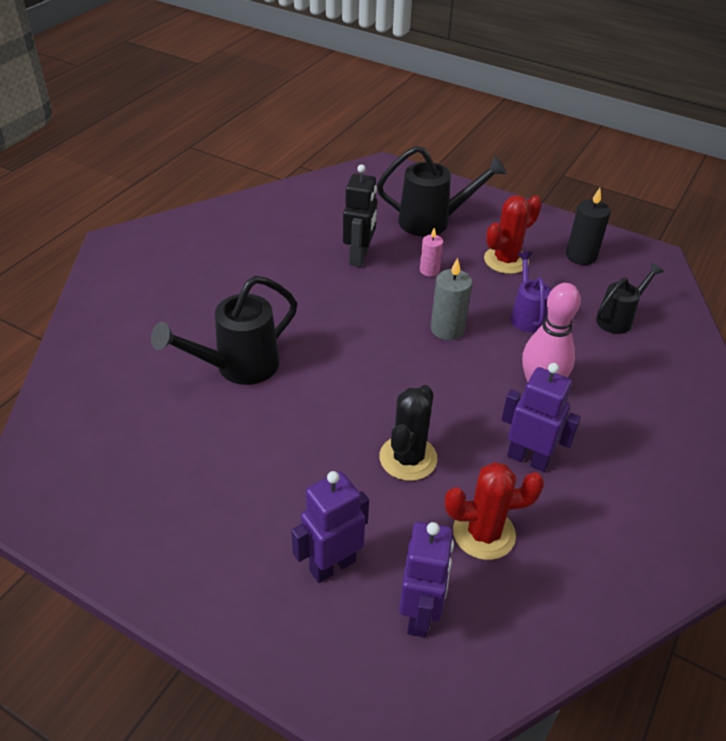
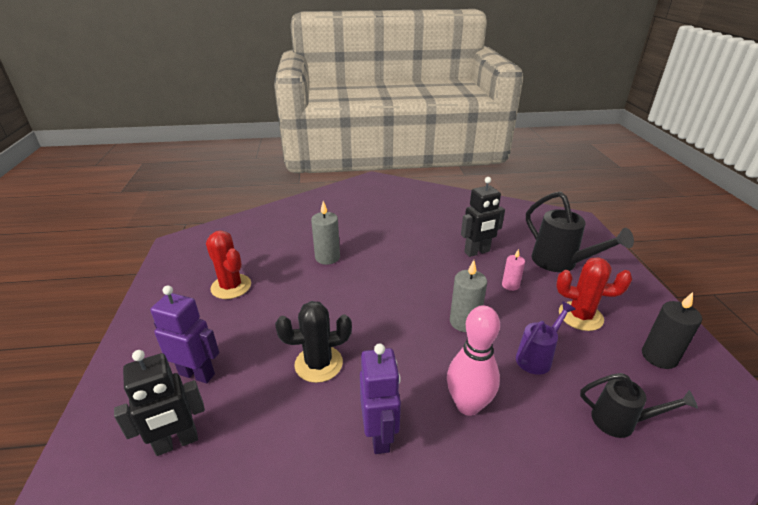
camera: 55 degrees right, 10 degrees down
black watering can [151,276,297,385] -> grey candle [311,201,340,265]
purple robot [399,522,454,638] -> black robot [114,350,205,456]
red cactus [445,462,544,560] -> red cactus moved to [206,230,251,299]

